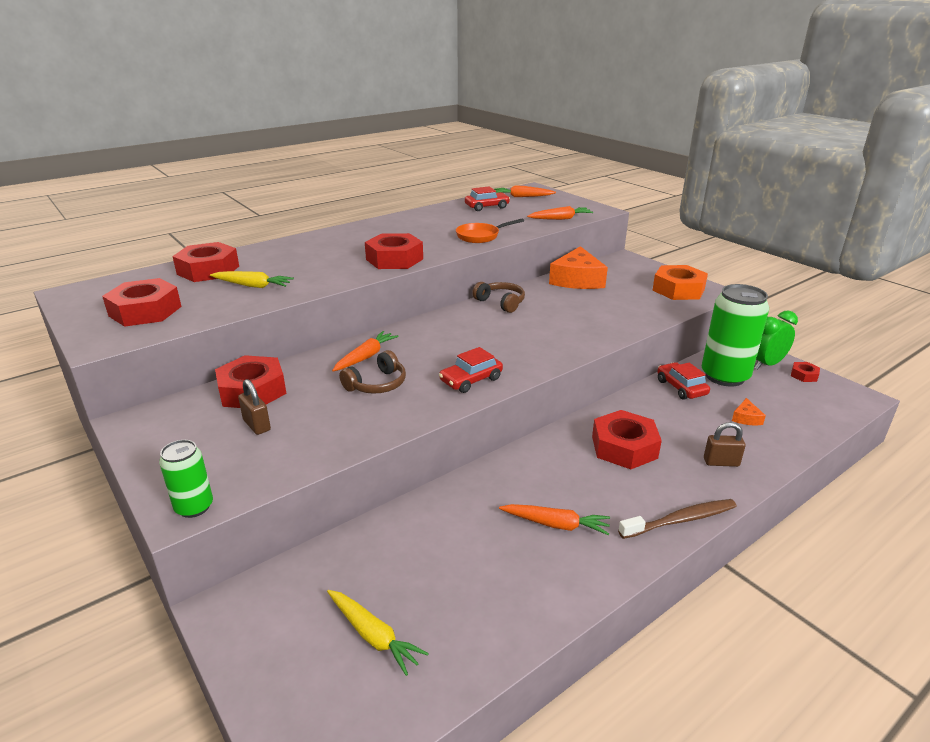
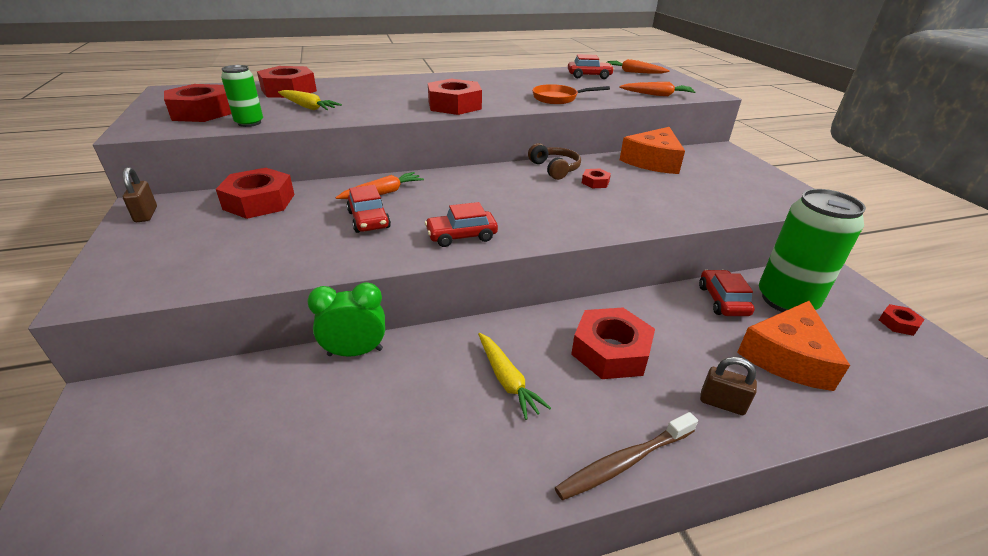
camera: 20 degrees right, 5 degrees up
green can [159,440,213,518] -> green can moved to [221,65,263,127]
brown padlock [238,379,271,435] -> brown padlock moved to [123,167,157,222]
yellow carrot [327,590,429,676] -> yellow carrot moved to [478,333,551,420]
brown headphones [339,350,406,394] -> red car [347,185,391,233]
orange carrot [499,504,610,535] -> none
brown toothbrush [618,499,737,539] -> brown toothbrush turned 150 degrees clockwise [555,412,698,500]
orange nut [652,265,708,300] -> none
orange cheese [732,398,766,425] -> orange cheese [737,301,850,391], size x2.33
green clock [754,310,798,369] -> green clock moved to [307,282,385,357]
none -> red nut [582,169,611,188]

